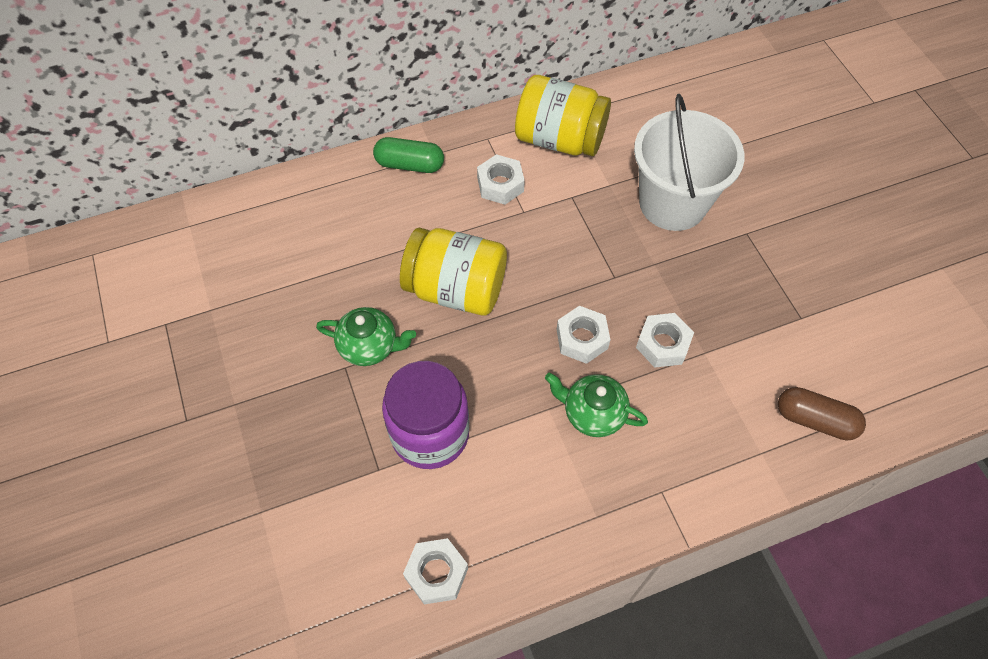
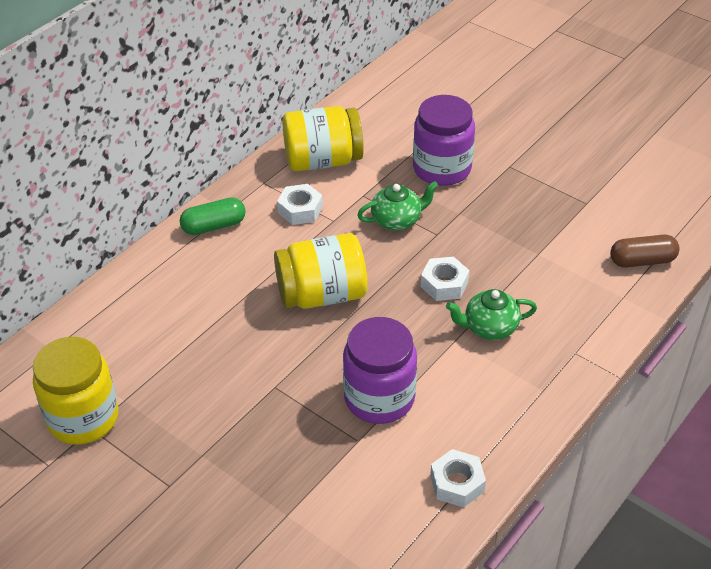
camera: 30 degrees left, 15 degrees down
green teapot [316,307,416,366] -> green teapot moved to [357,181,438,231]
white bucket [634,94,745,231] -> purple jar [413,95,475,186]
white nut [636,313,694,368] -> none
none -> yellow jar [33,337,119,445]

